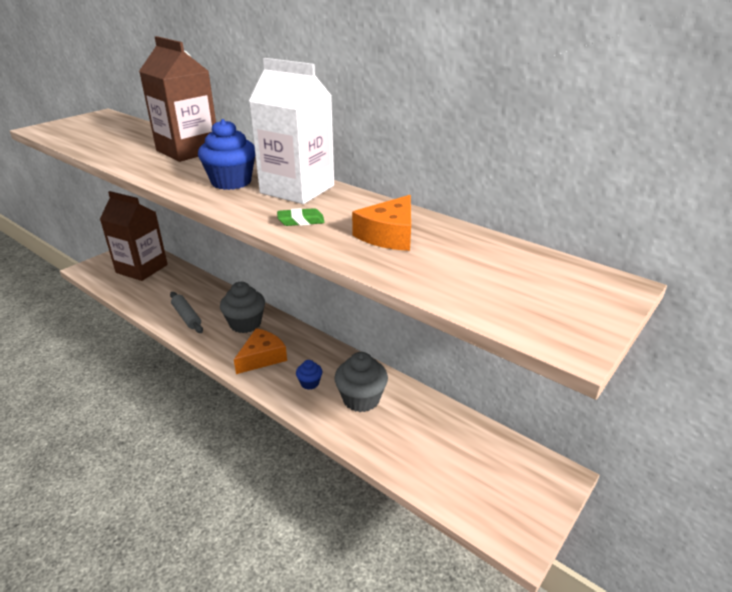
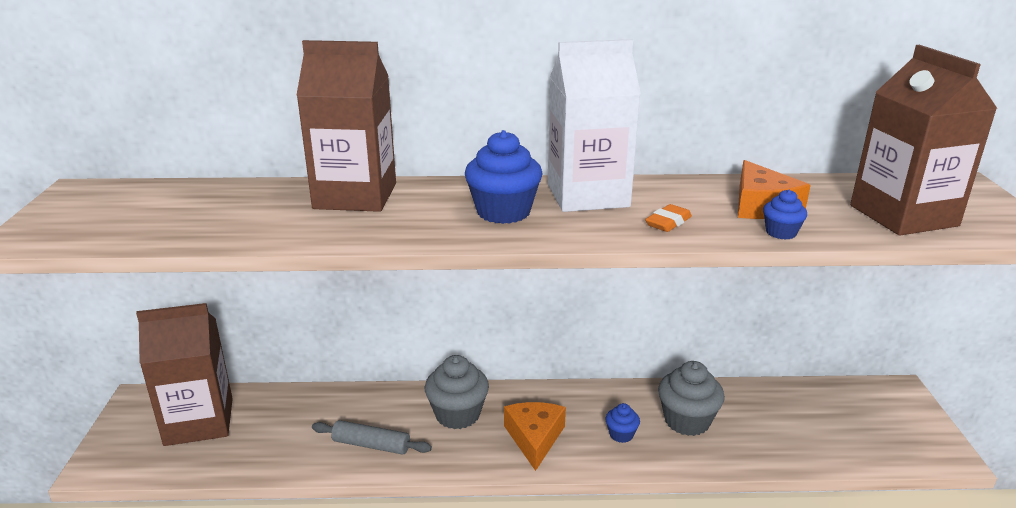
camera: 40 degrees left, 5 degrees down
green eraser [277,208,325,226] -> orange eraser [645,204,692,232]
none -> blue cupcake [763,190,807,240]
none -> brown carton [850,45,998,235]

